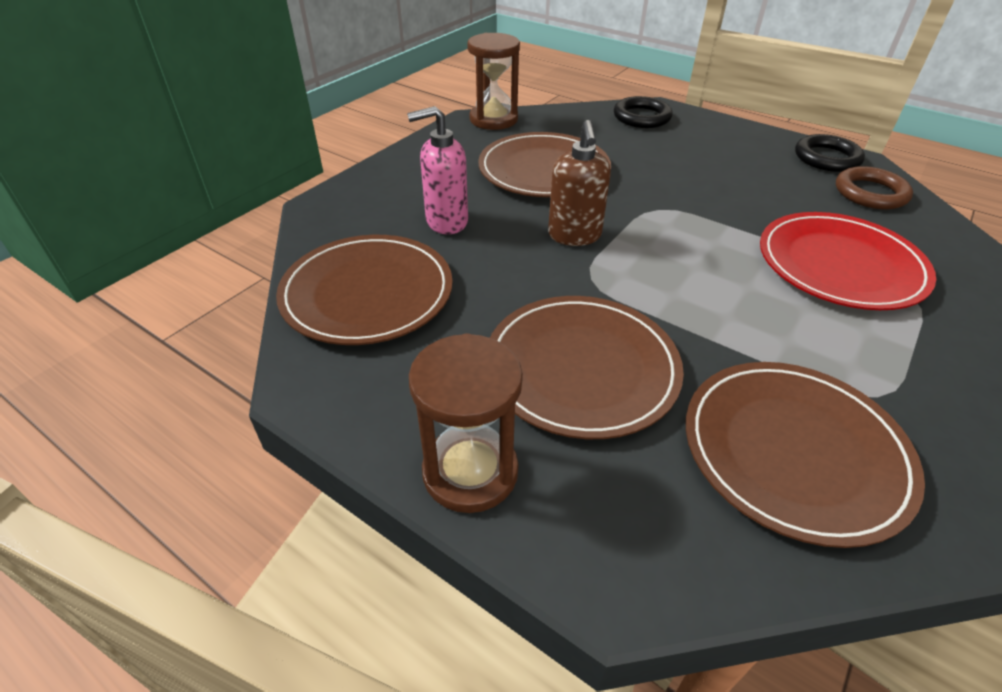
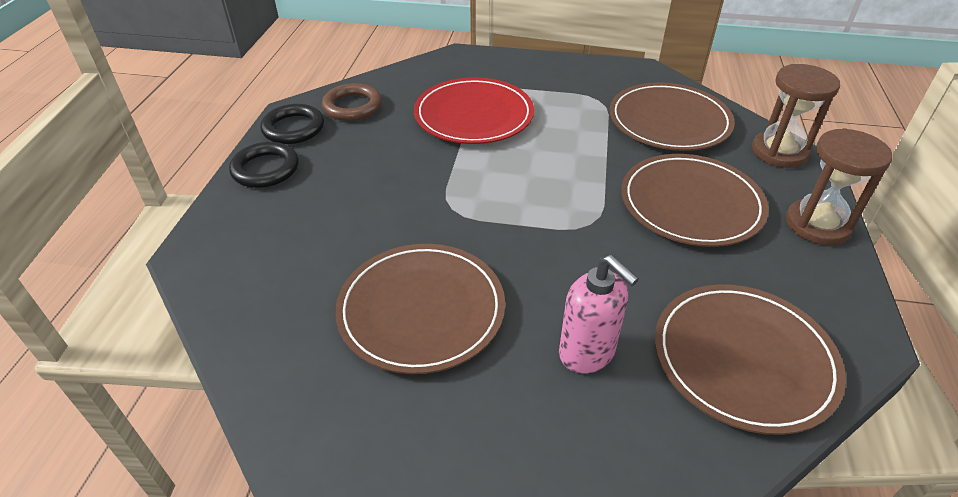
camera: 115 degrees left, 0 degrees up
brown hourglass [467,33,520,130] -> brown hourglass moved to [752,64,840,168]
brown soap dispenser [548,120,611,246] -> none
black ring [614,96,673,128] -> black ring moved to [229,142,299,188]

